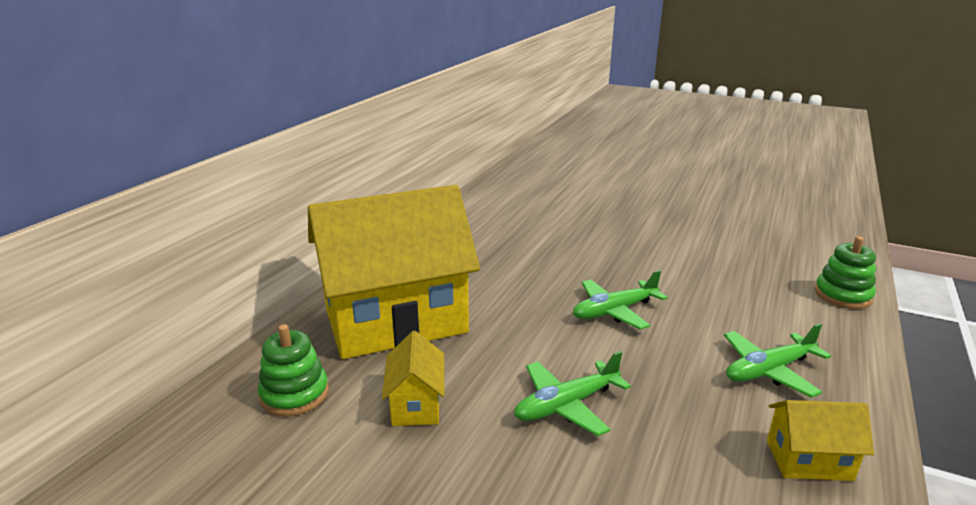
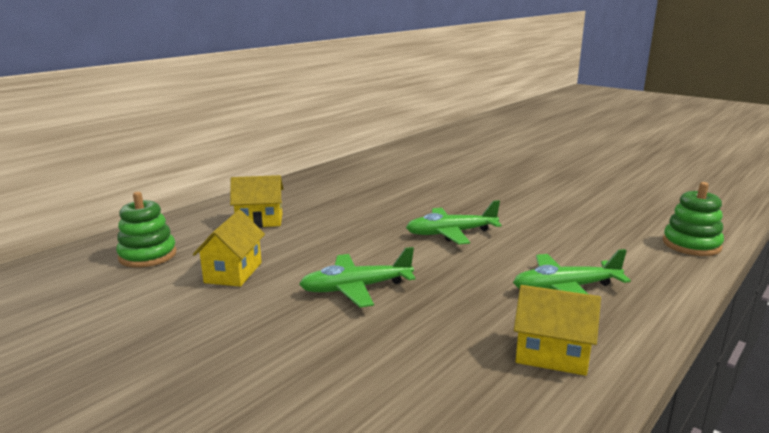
camera: 15 degrees right, 5 degrees down
yellow house [308,185,480,359] -> yellow house [230,175,283,228], size x0.41

